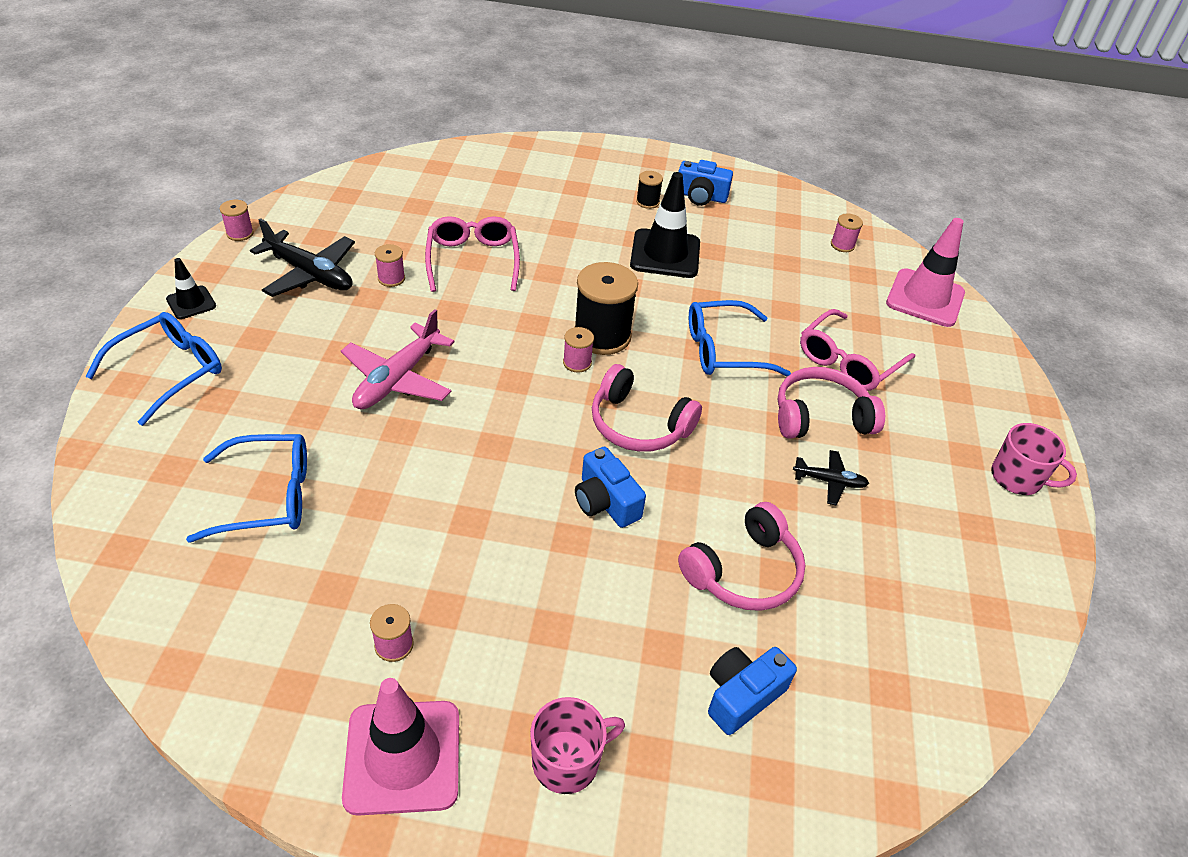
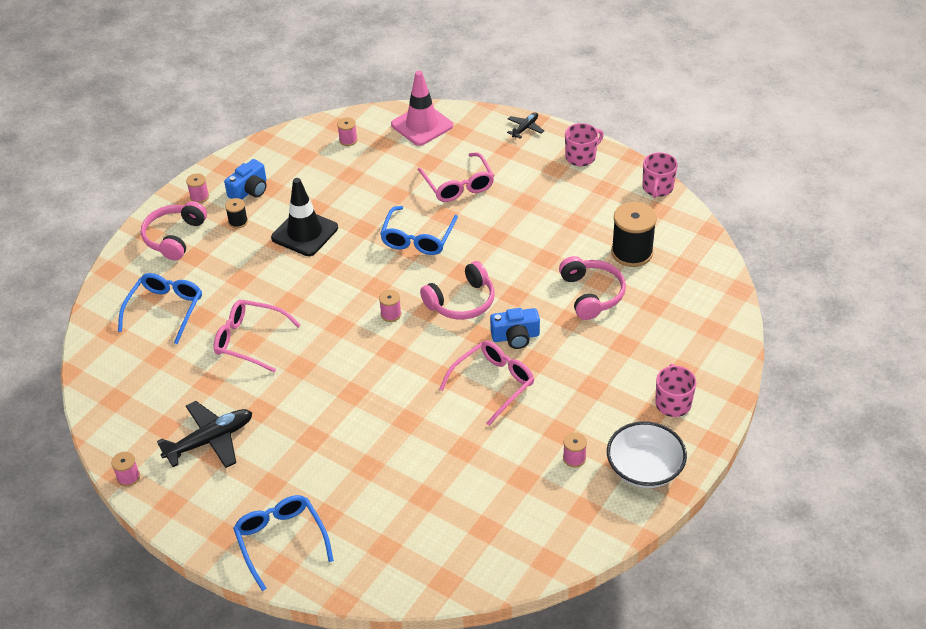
camera: 60 degrees left, 0 degrees up
black traffic cone [166,258,216,319] -> none
blue glasses [186,434,307,543] -> blue glasses moved to [118,273,202,344]
pink plane [341,309,454,409] -> none
pink traffic cone [342,678,459,816] -> white bowl [607,421,687,488]
pink spool [375,244,405,287] -> pink spool moved to [186,173,209,203]
black spool [574,262,638,355] -> black spool moved to [611,202,657,267]
blue camera [708,647,797,735] -> none
pink headphones [778,367,885,439] -> pink headphones moved to [141,201,207,260]
black plane [793,450,869,505] -> black plane moved to [507,113,544,139]
none -> pink glasses [439,341,534,426]
none -> pink mug [643,152,678,198]

